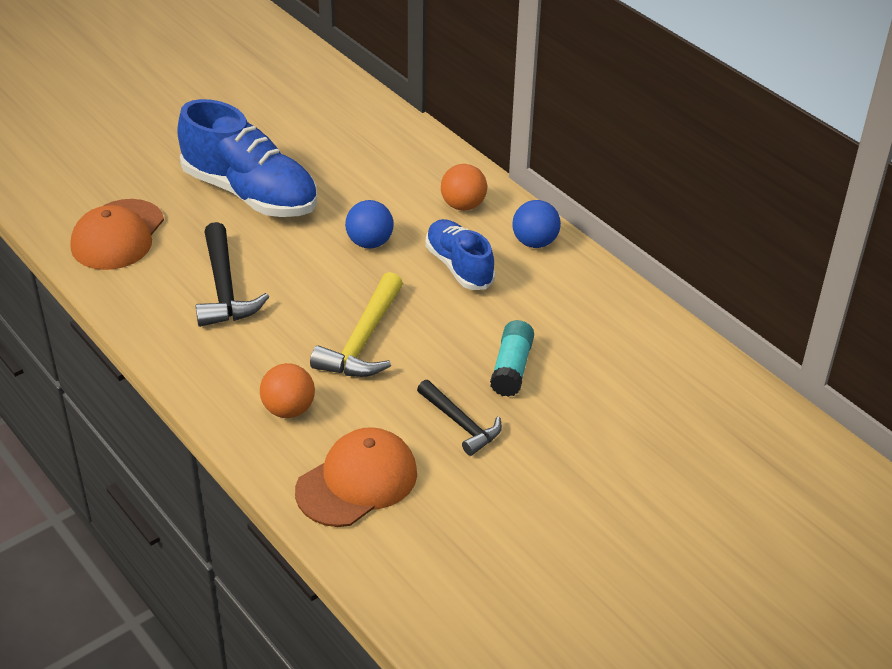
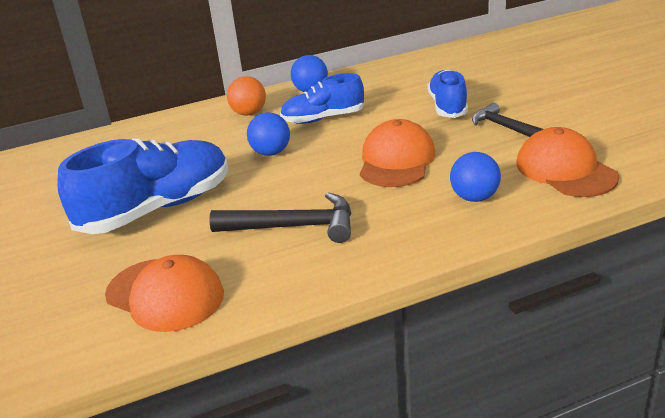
camera: 70 degrees left, 10 degrees down
orange ball [260,363,315,418] -> blue ball [450,152,501,202]
yellow hammer [310,272,403,377] -> orange cap [360,119,436,187]
black hammer [417,380,502,456] -> black hammer turned 105 degrees counterclockwise [472,103,543,137]
turquoise glue stick [490,320,534,397] -> blue shoe [428,69,468,118]

